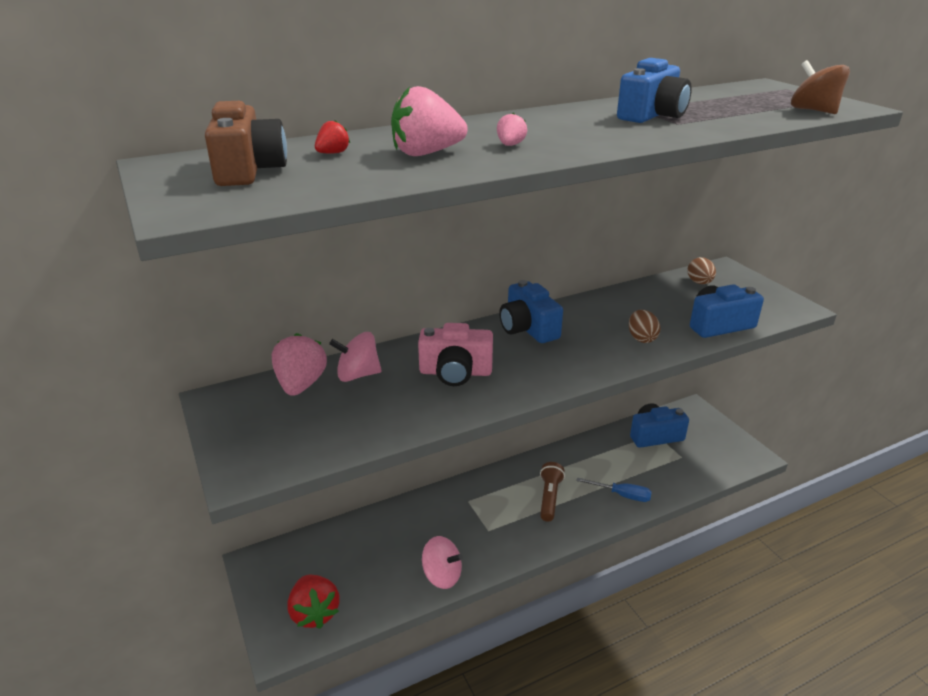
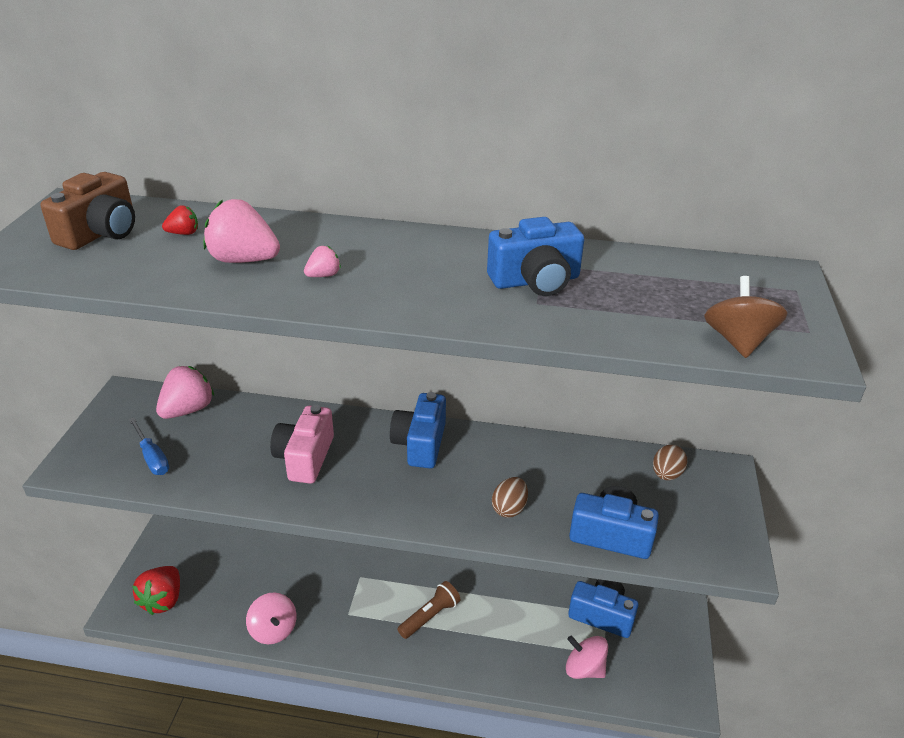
camera: 35 degrees right, 5 degrees up
pink spinning top [329,332,382,382] -> pink spinning top moved to [566,635,608,679]
pink camera [418,323,493,386] -> pink camera turned 60 degrees clockwise [270,405,334,484]
blue screwdriver [576,478,652,502] -> blue screwdriver moved to [129,418,169,475]

